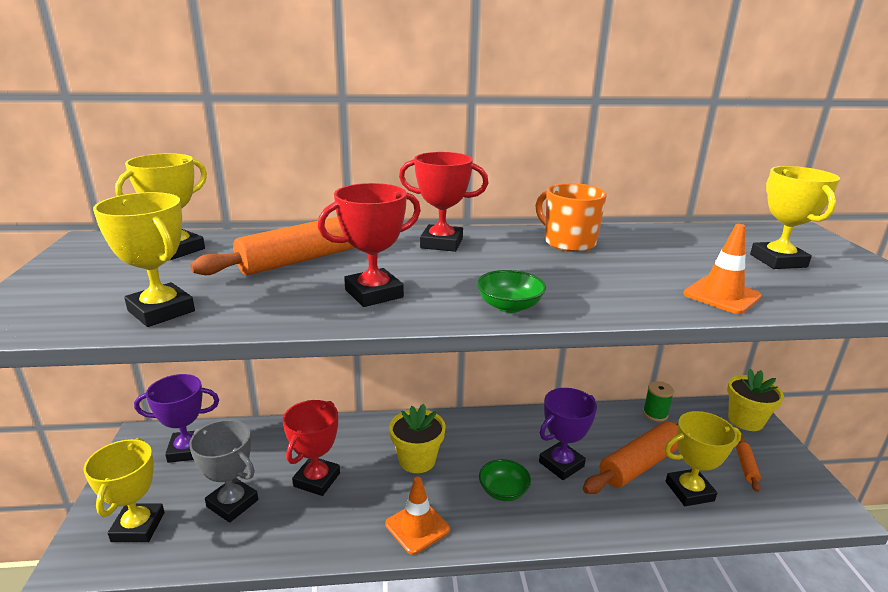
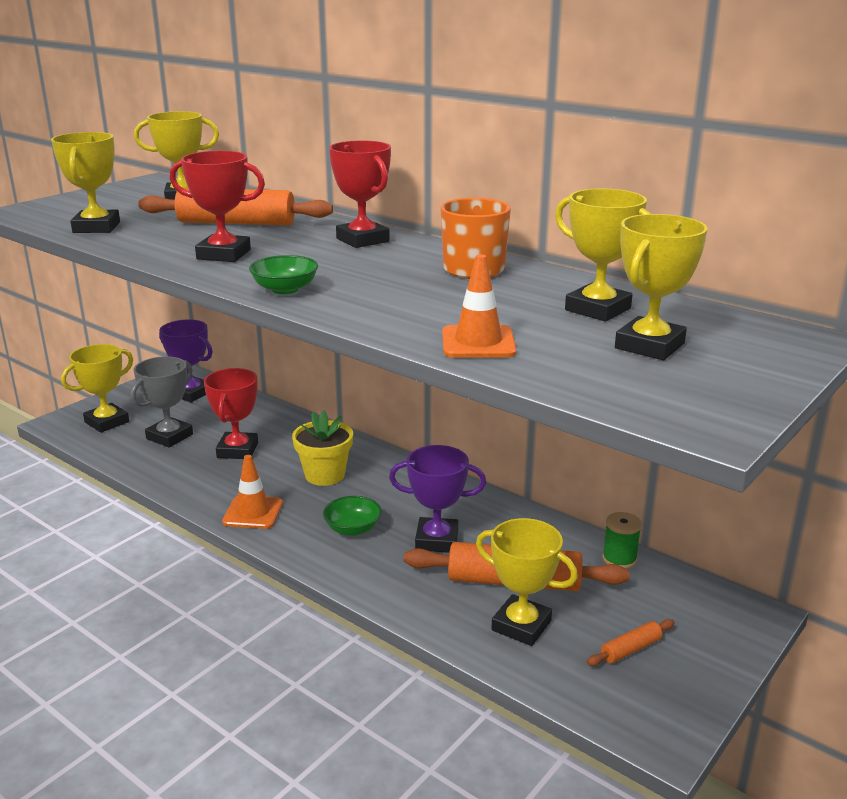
camera: 45 degrees right, 0 degrees up
grey trophy [189,420,258,523] -> grey trophy turned 45 degrees clockwise [131,356,193,447]
red trophy [283,400,340,496] -> red trophy turned 60 degrees counterclockwise [204,368,258,459]
yellow flower pot [727,369,784,431] -> none
none -> yellow trophy [555,188,651,322]

